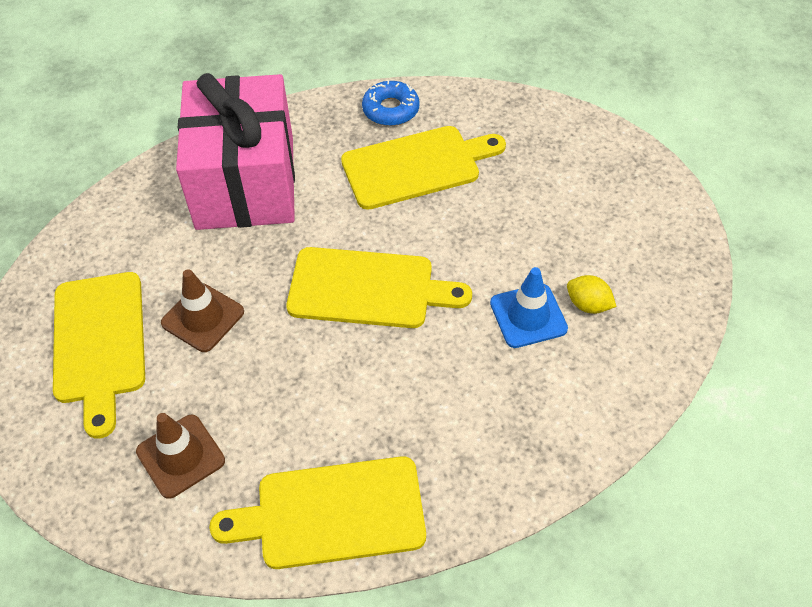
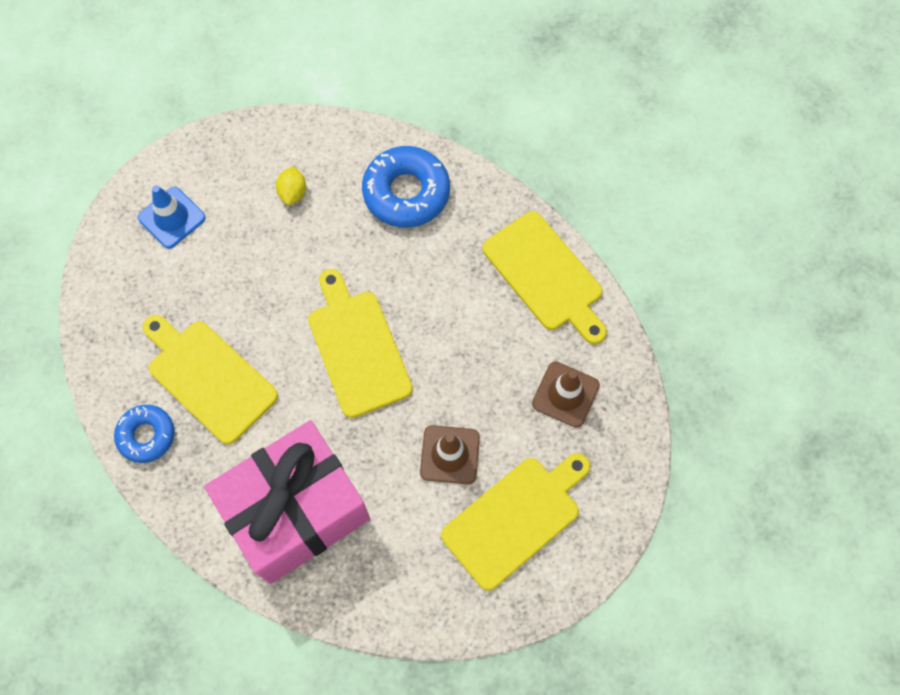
camera: 120 degrees left, 15 degrees up
blue traffic cone [490,267,568,348] -> blue traffic cone moved to [138,185,205,248]
none -> blue donut [362,146,450,228]

